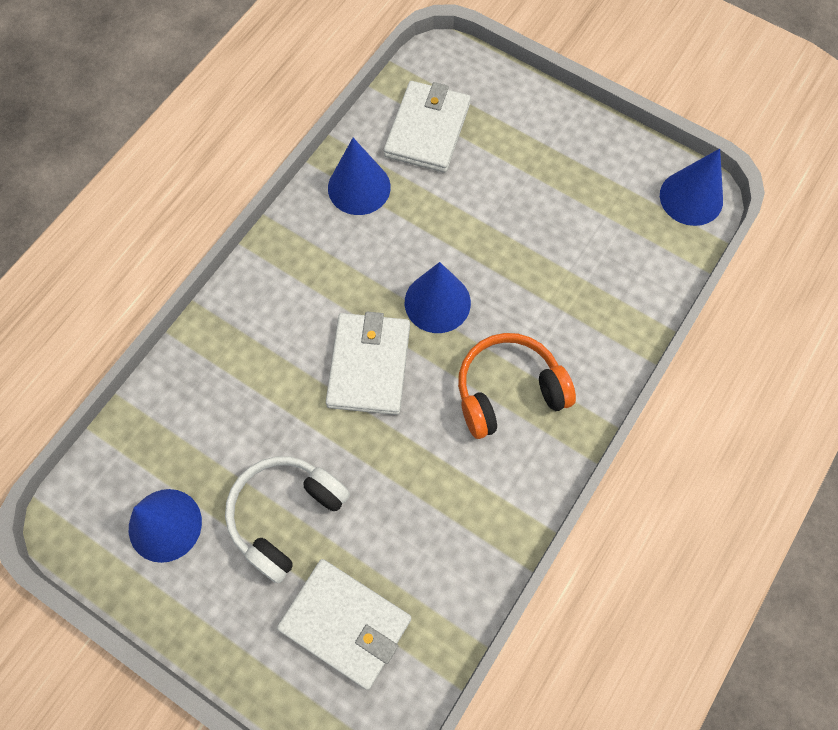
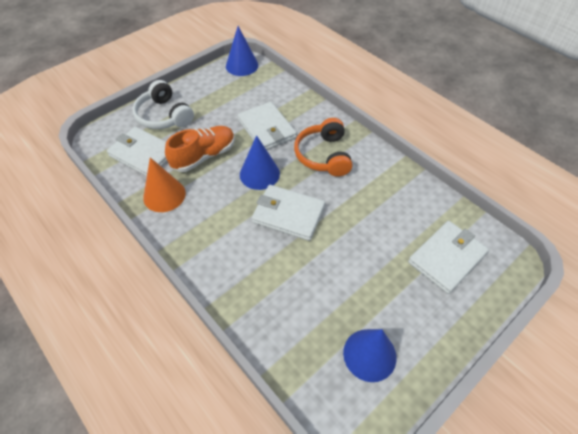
camera: 75 degrees left, 15 degrees down
white headphones [225,456,350,583] -> white headphones moved to [132,80,194,129]
blue cone [328,138,391,215] -> orange cone [143,158,186,212]
none -> orange shoe [165,126,235,172]
none -> white wallet [238,102,297,150]

